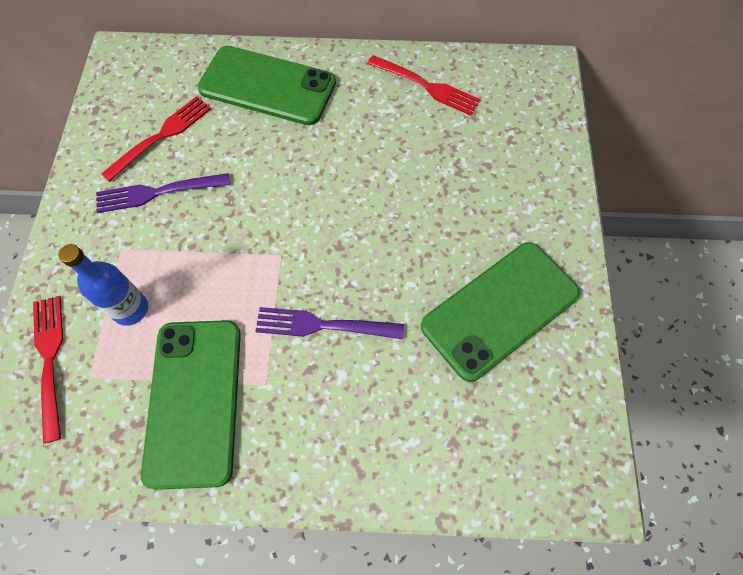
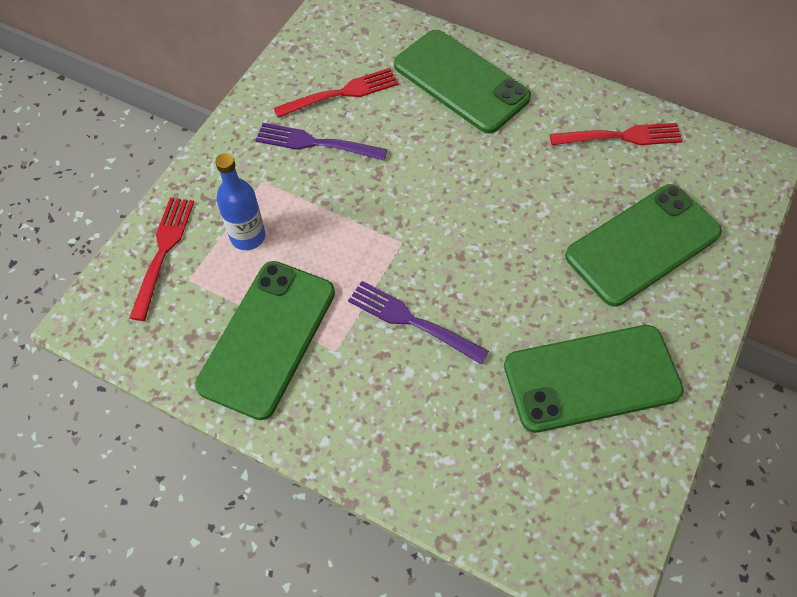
camera: 25 degrees right, 5 degrees down
red fork [367,55,481,116] -> red fork turned 60 degrees counterclockwise [550,123,683,145]
none -> green phone [565,184,722,306]

